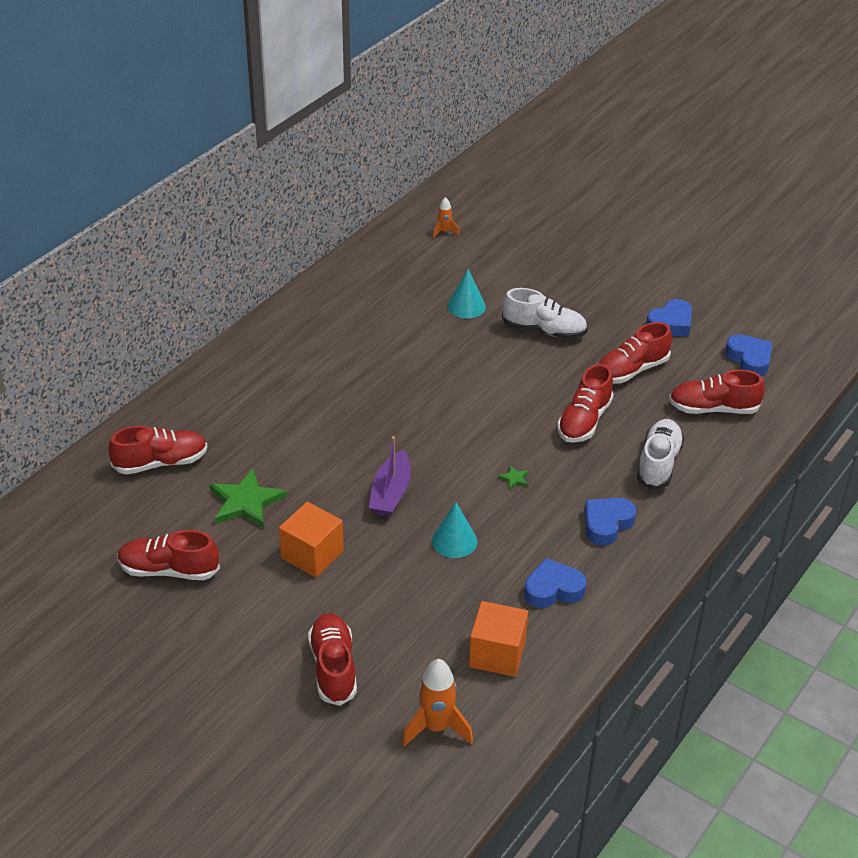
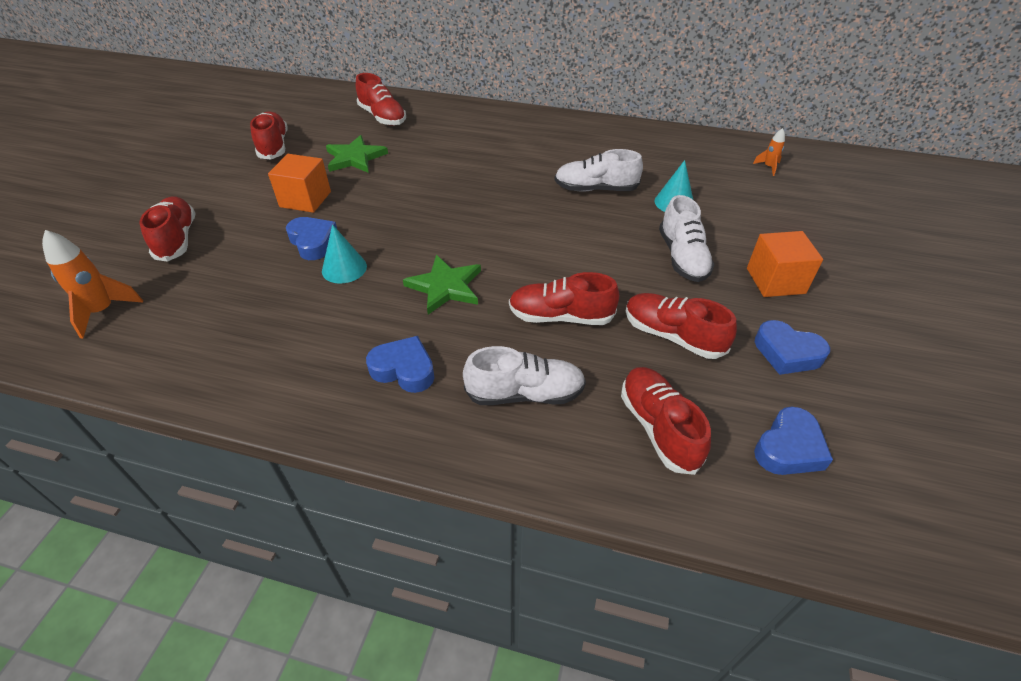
camera: 70 degrees right, 5 degrees up
red shoe [308,613,357,706] -> red shoe turned 75 degrees counterclockwise [140,196,196,262]
purple boat [369,436,411,517] -> none
orange cube [469,601,528,677] -> orange cube moved to [747,231,823,297]
green star [498,465,529,489] -> green star [403,255,481,315], size x2.40
blue heart [524,558,587,608] -> blue heart moved to [286,217,337,260]
none -> white shoe [555,149,643,192]

